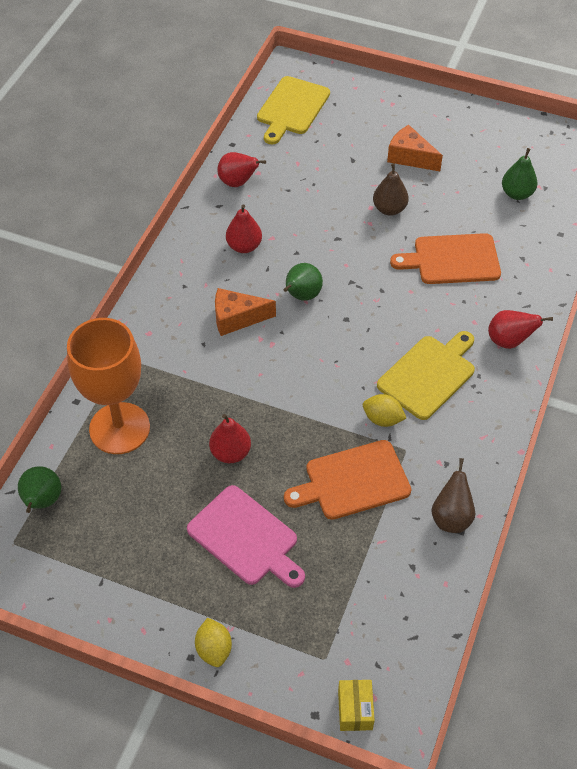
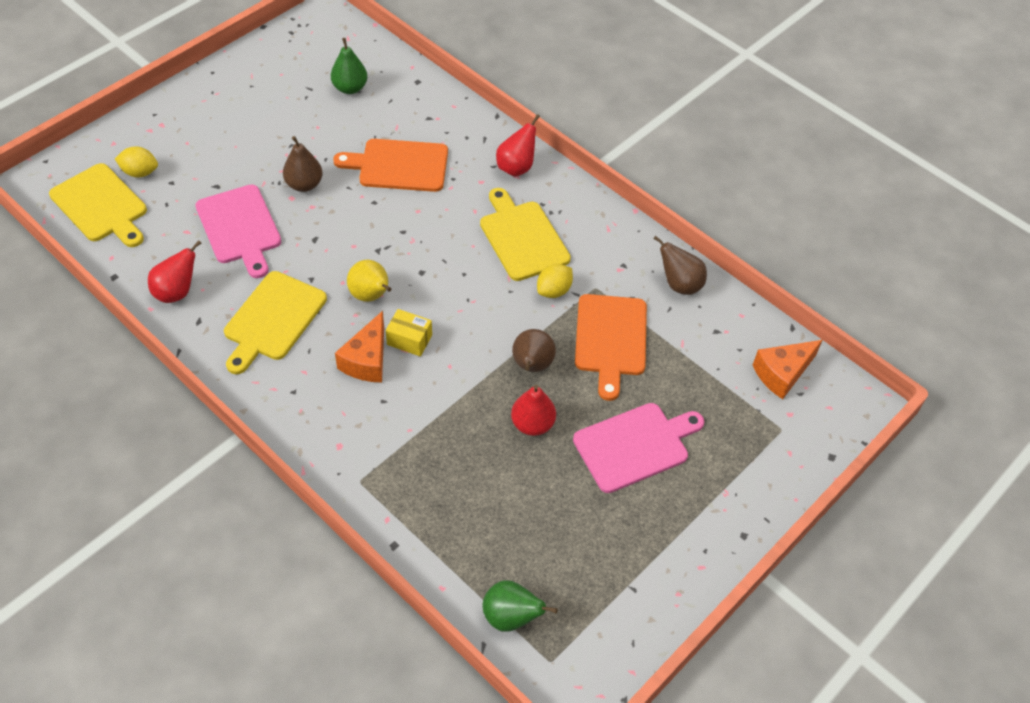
camera: 70 degrees left, 0 degrees up
orange goblet [67,318,150,454] -> none
yellow lemon [195,618,232,667] -> yellow lemon moved to [115,146,158,178]
red pear [226,204,262,253] -> yellow cutting board [224,271,327,374]
green pear [283,263,323,301] -> yellow pear [347,260,391,302]
yellow box [338,680,375,731] -> yellow box moved to [386,309,432,356]
orange cheese [387,125,443,171] -> orange cheese moved to [753,340,823,399]
orange cutting board [390,233,501,284] -> orange cutting board turned 75 degrees clockwise [333,139,448,192]
none -> pink cutting board [195,184,281,278]
none -> brown pear [512,329,556,372]

